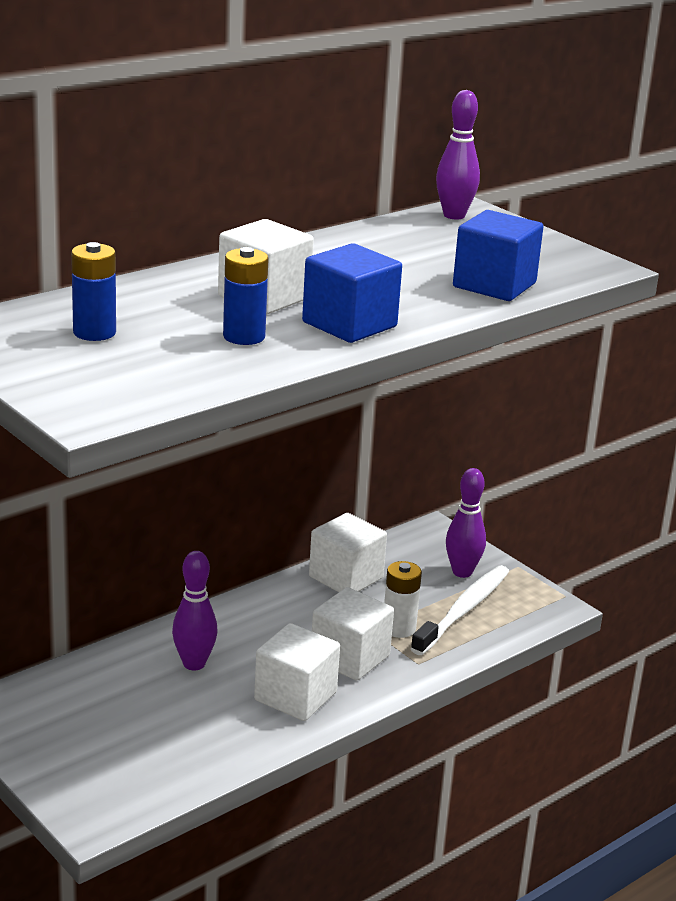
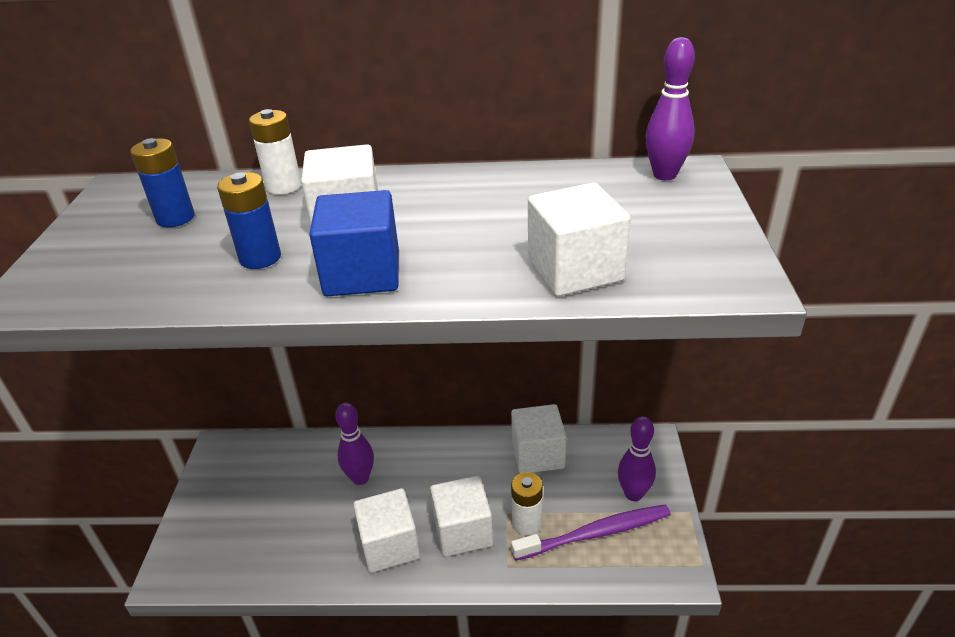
camera: 45 degrees right, 10 degrees up
white toothbrush [410,565,509,655] -> purple toothbrush [511,504,671,561]
blue cube [453,210,544,301] -> white cube [528,182,631,296]
none -> white battery [249,109,301,194]

